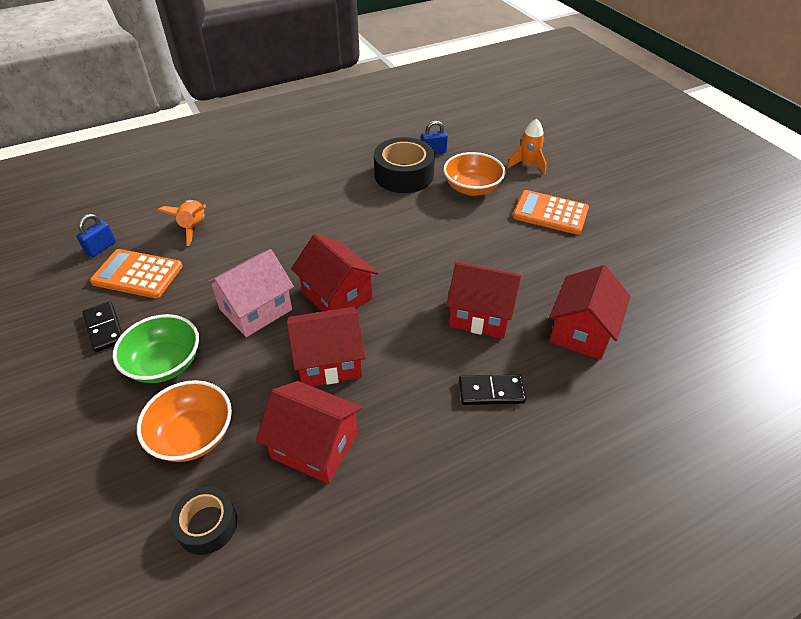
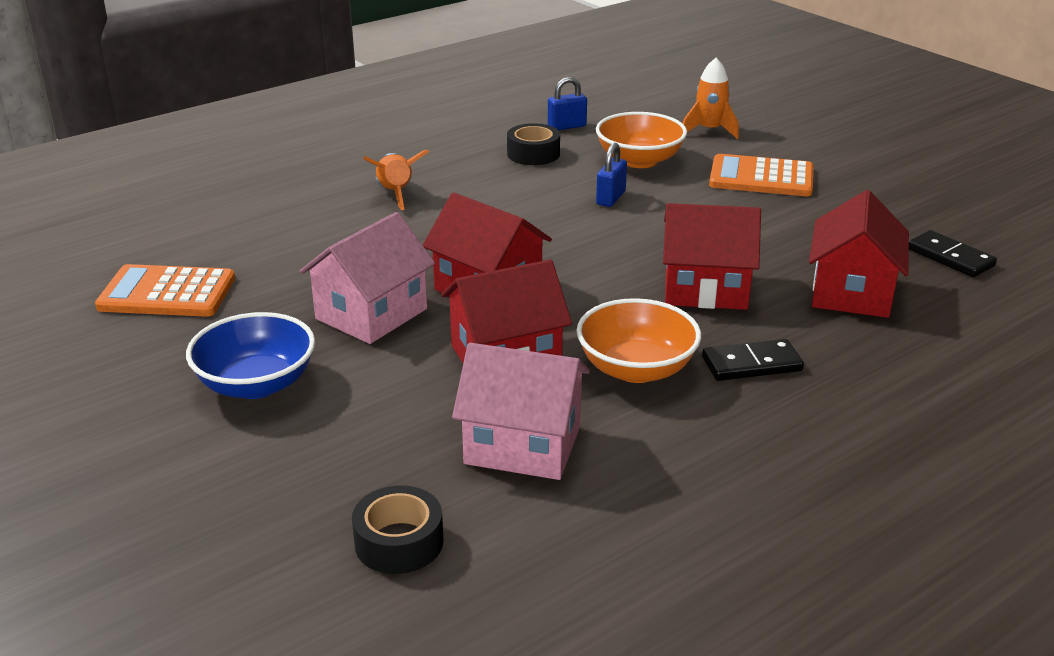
camera: 10 degrees left, 15 degrees down
blue padlock [76,214,116,257] -> blue padlock moved to [596,143,627,207]
black domino [82,301,123,352] -> black domino moved to [909,230,997,277]
green bowl [113,314,199,383] -> blue bowl [186,312,315,399]
orange bowl [137,380,232,462] -> orange bowl moved to [576,298,701,383]
orange rocket [157,200,206,246] -> orange rocket moved to [363,149,429,210]
red house [256,381,362,484] -> pink house [452,343,590,480]
black tape [374,137,435,193] -> black tape [507,123,560,165], size x0.59

